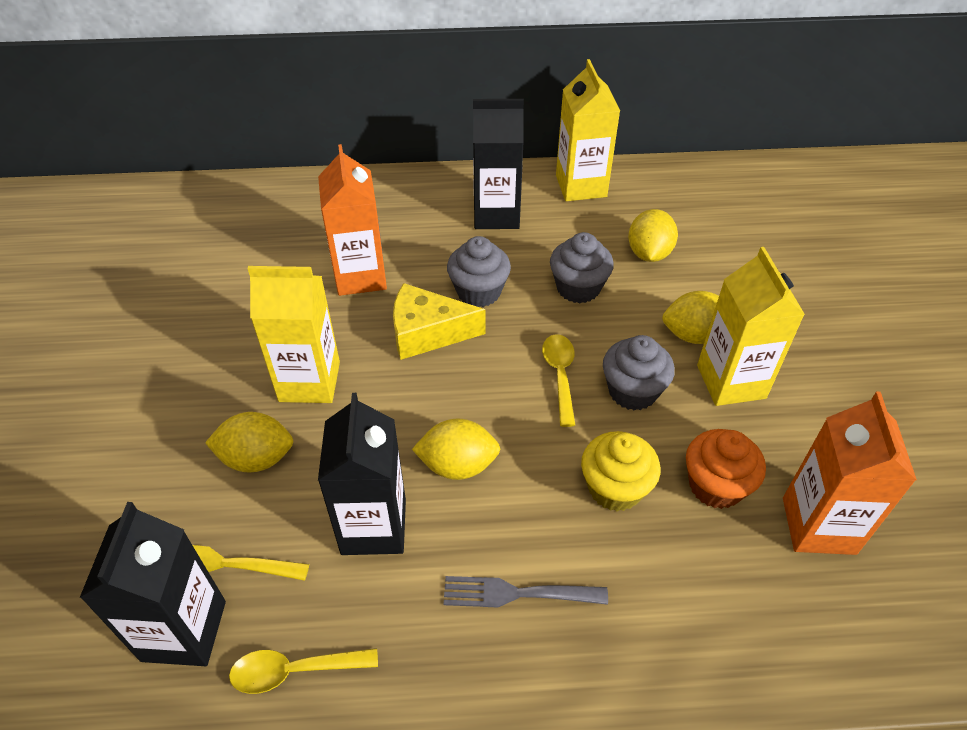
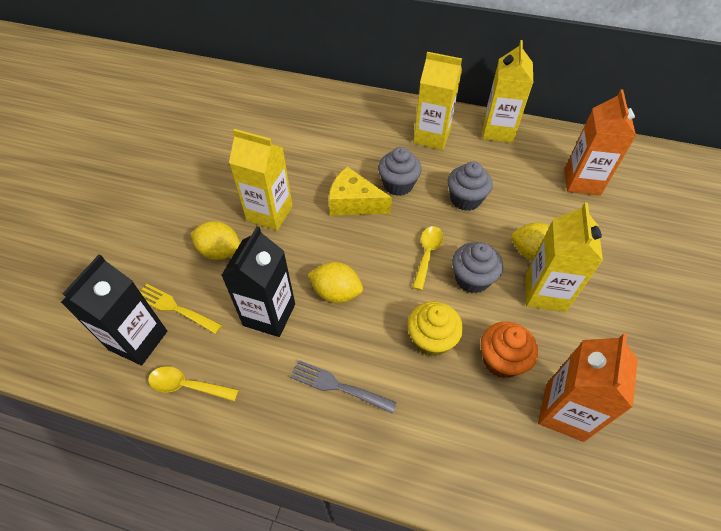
camera: 20 degrees right, 5 degrees up
orange carton [318,144,387,296] -> orange carton moved to [565,89,636,196]
black carton [473,99,524,229] -> yellow carton [413,52,462,150]
yellow lemon [628,209,678,262] -> none

